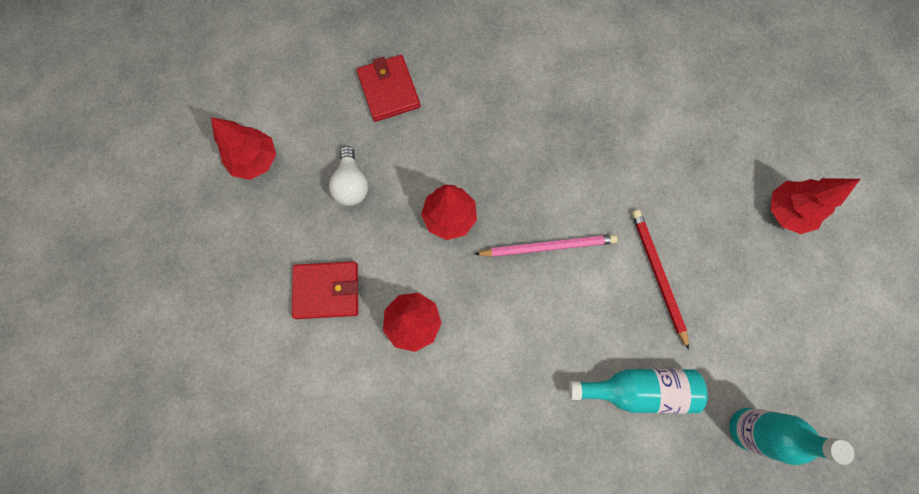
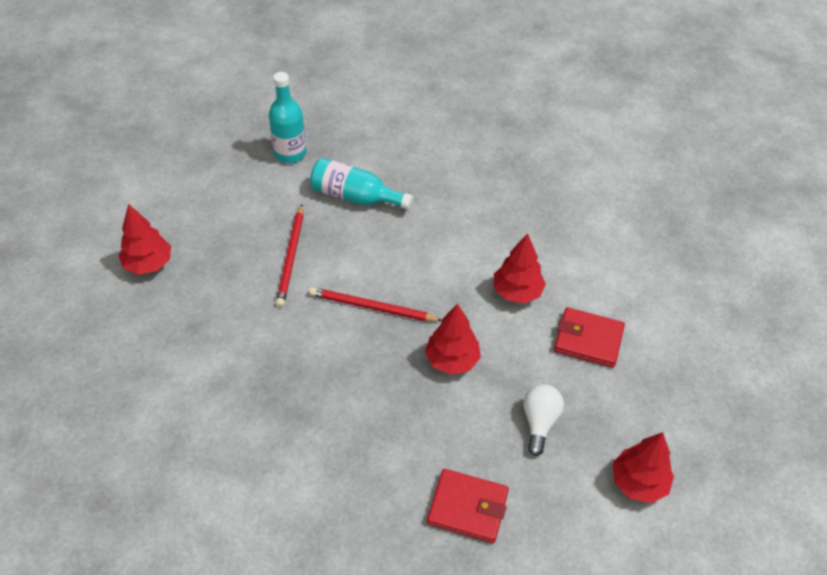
camera: 160 degrees left, 25 degrees down
red wallet [356,55,420,122] -> red wallet turned 75 degrees counterclockwise [427,469,509,543]
pink pencil [474,235,618,257] -> red pencil [309,287,442,321]

